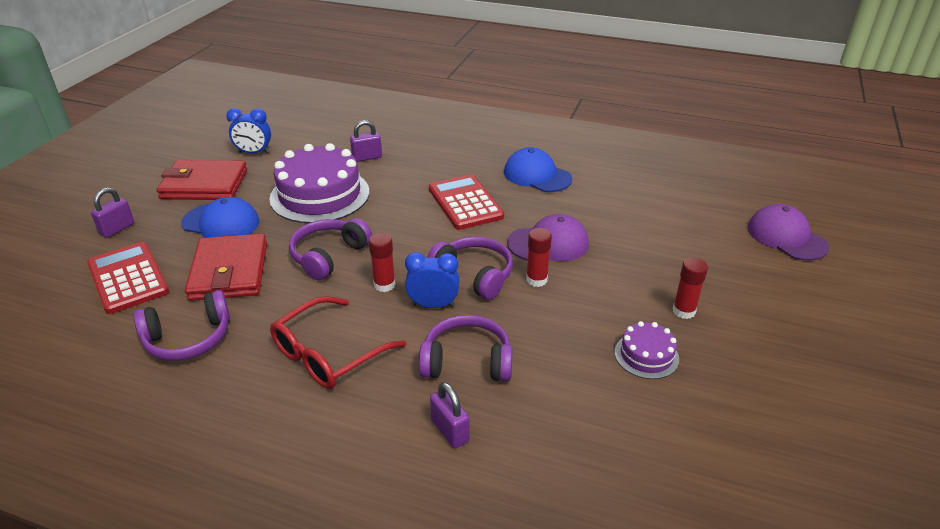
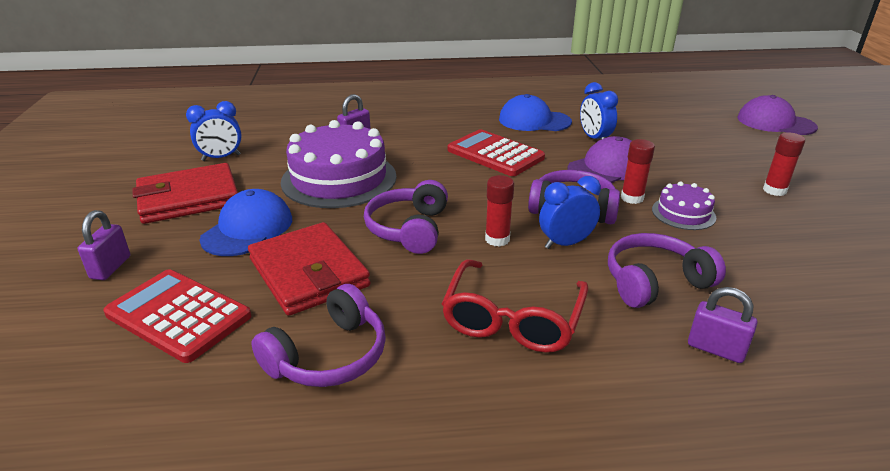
camera: 25 degrees left, 5 degrees down
blue cap [181,197,260,238] -> blue cap turned 60 degrees counterclockwise [199,189,292,256]
purple cake [615,321,679,379] -> purple cake moved to [652,181,716,230]
none -> blue clock [580,82,618,140]

